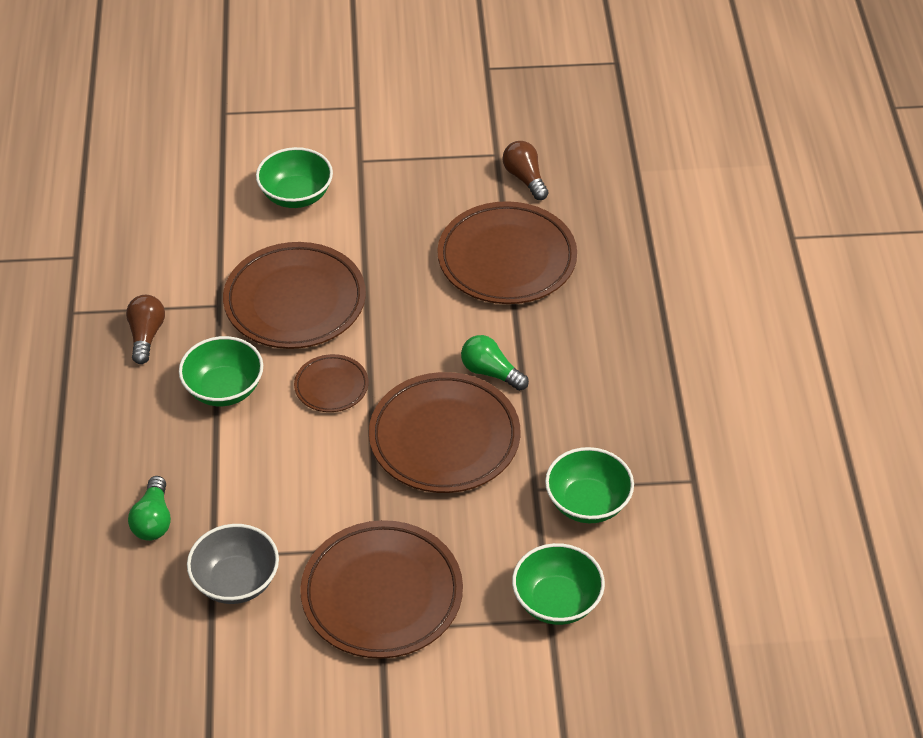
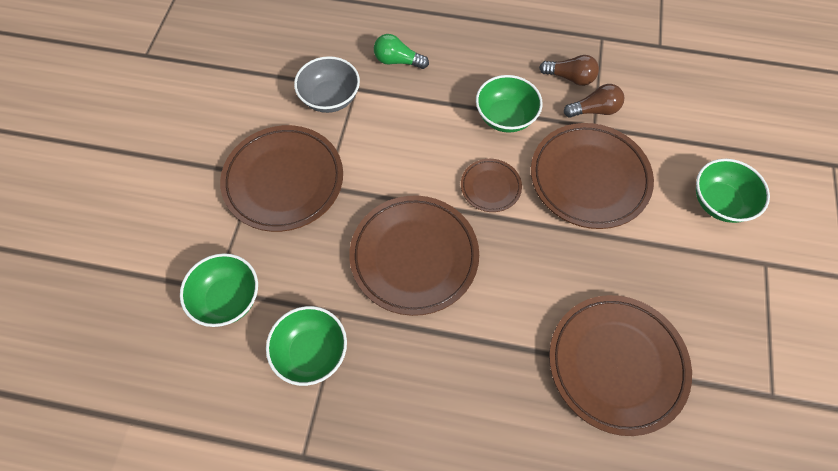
camera: 105 degrees right, 15 degrees up
green light bulb [461,335,529,391] -> none
brown light bulb [503,141,549,200] -> brown light bulb moved to [564,84,624,118]

